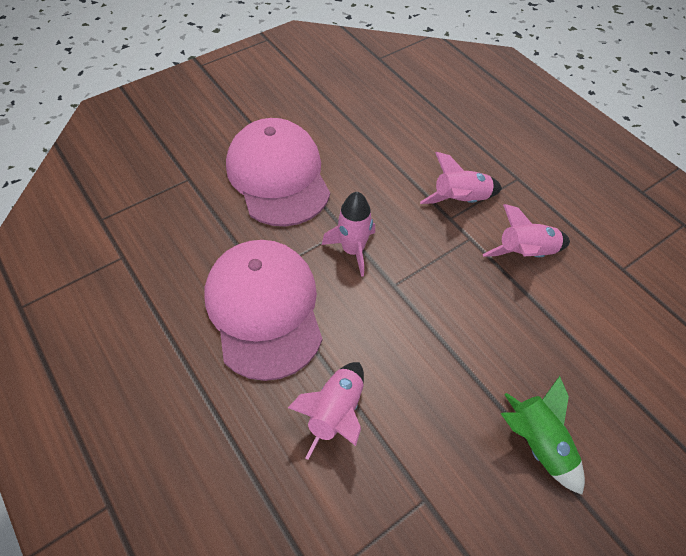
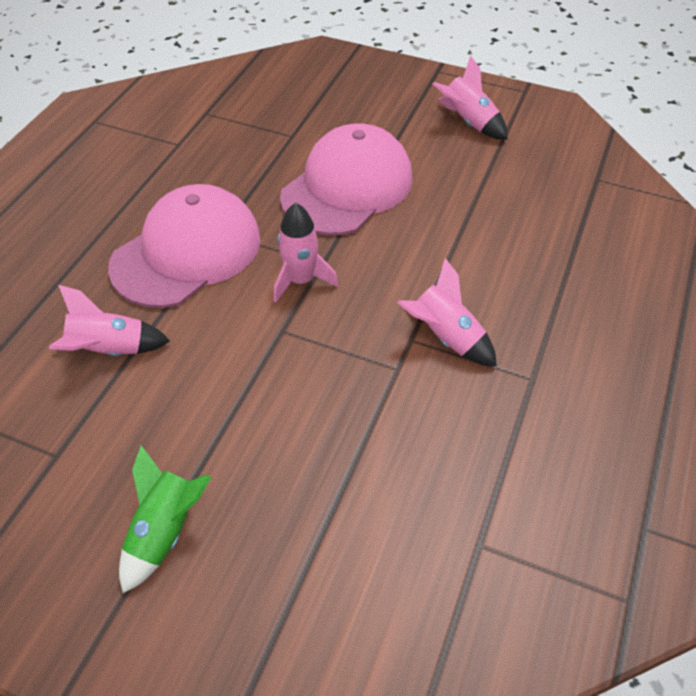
camera: 60 degrees right, 5 degrees down
pink rocket [483,204,570,257] -> pink rocket moved to [433,55,508,140]

